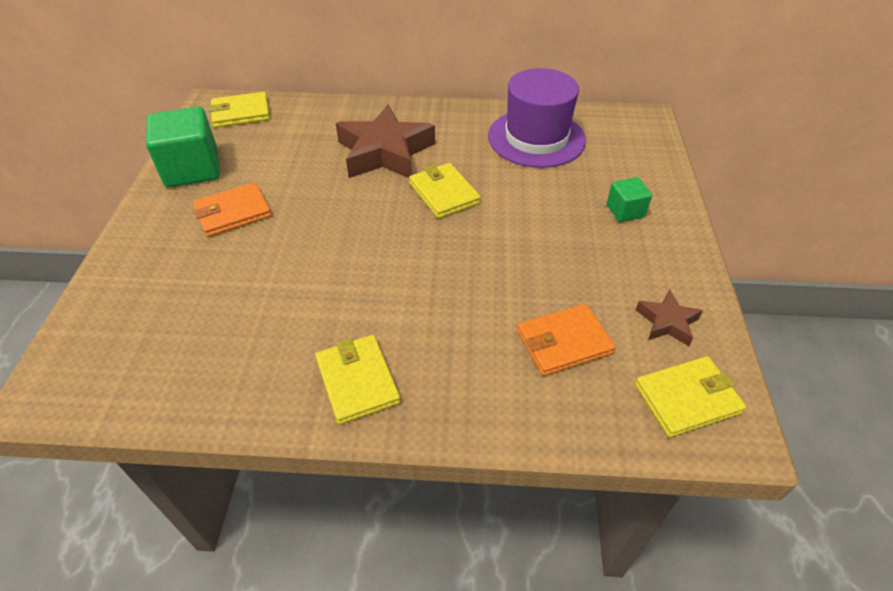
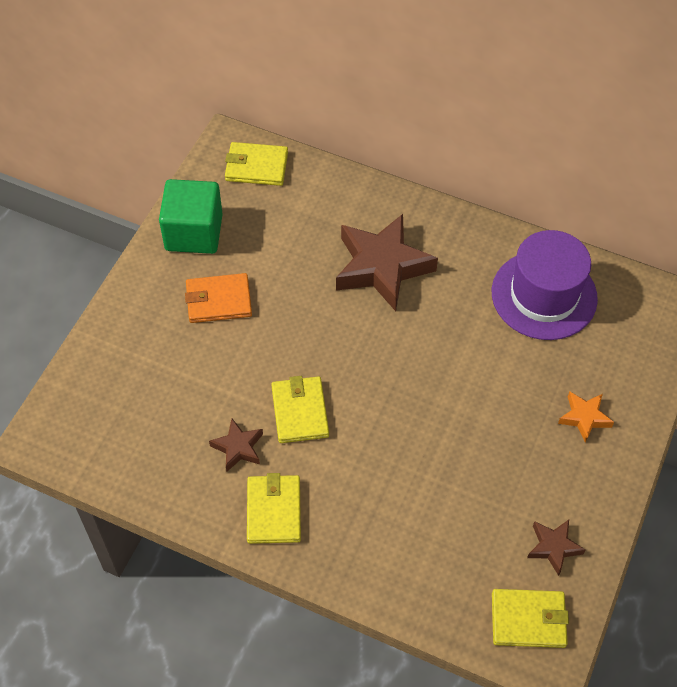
camera: 20 degrees right, 10 degrees up
yellow wallet [409,163,481,219] -> yellow wallet moved to [271,376,329,443]
orange wallet [517,304,616,376] -> none
green cube [607,177,652,222] -> orange star [558,391,614,443]
none -> brown star [209,419,263,471]

